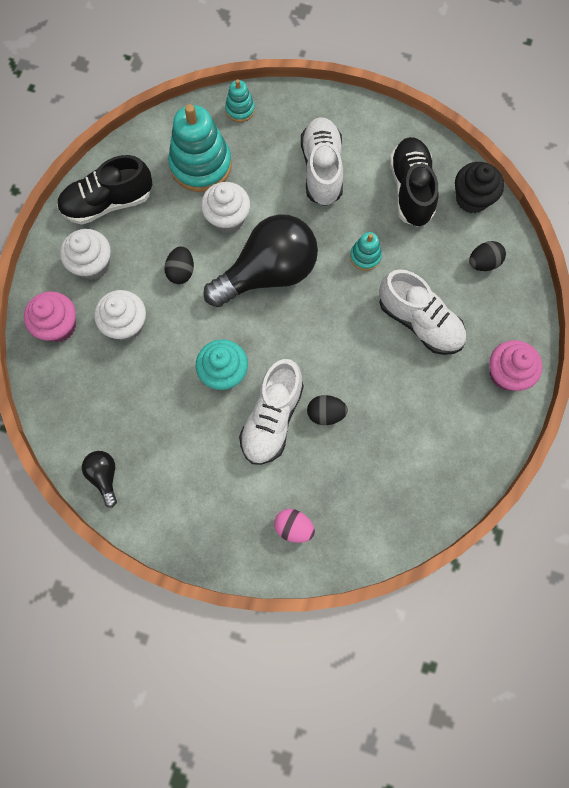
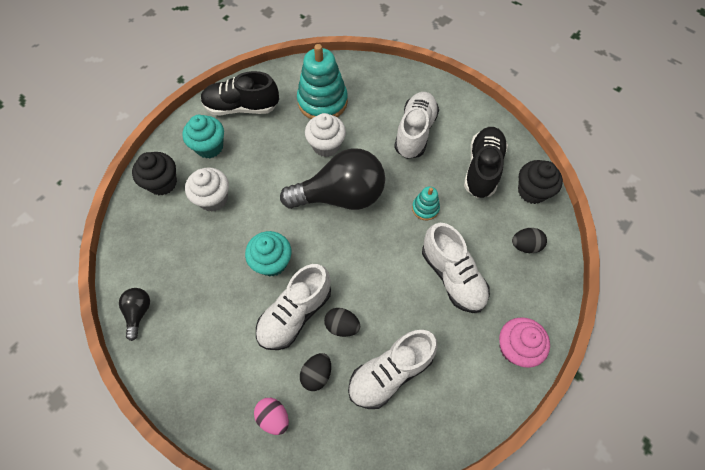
camera: 20 degrees right, 10 degrees down
pink cupcake [24,291,76,342] -> black cupcake [132,152,177,195]
white cupcake [60,229,111,280] -> turquoise cupcake [182,115,224,158]
black egg [164,246,194,284] -> black egg moved to [300,353,331,391]
turquoise stacking toy [225,79,255,122] -> none
none -> white shoe [348,329,438,409]

